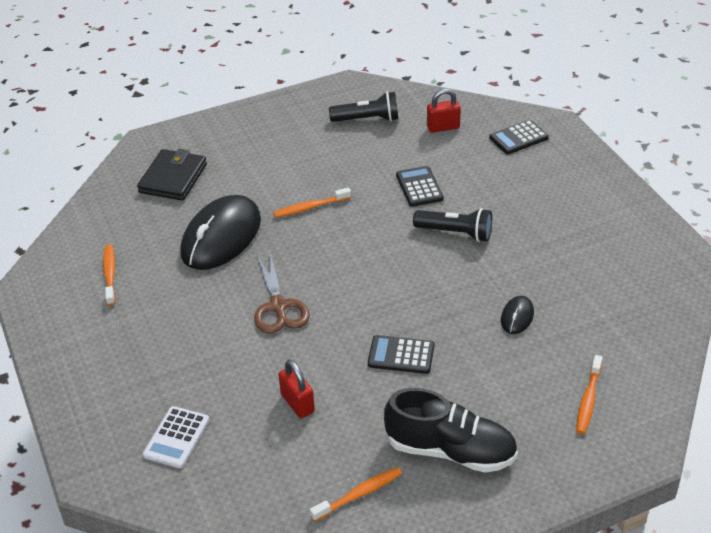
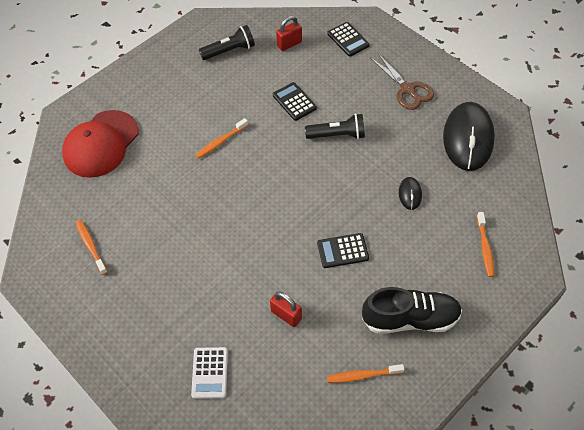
camera: 20 degrees left, 15 degrees up
black wallet [137,149,207,201] -> red cap [62,110,139,178]
black mouse [180,195,261,270] -> black mouse moved to [443,102,495,171]
brown scissors [254,253,310,334] -> brown scissors moved to [370,53,434,110]
orange toothbrush [310,467,402,521] -> orange toothbrush turned 135 degrees counterclockwise [327,364,405,383]
black calculator [489,120,549,154] -> black calculator turned 75 degrees counterclockwise [327,22,370,57]

